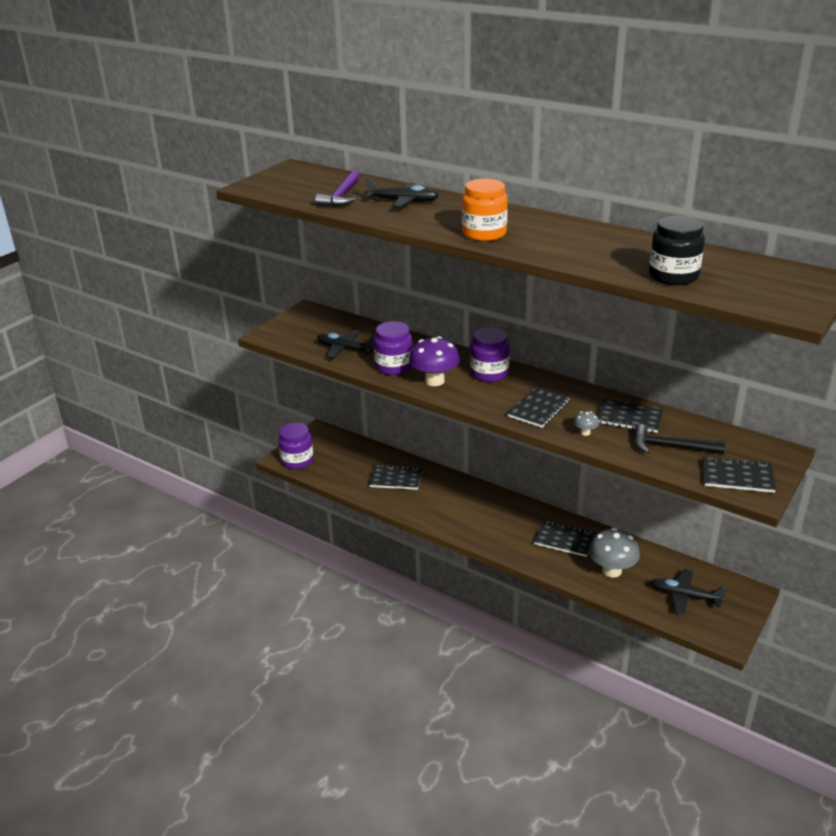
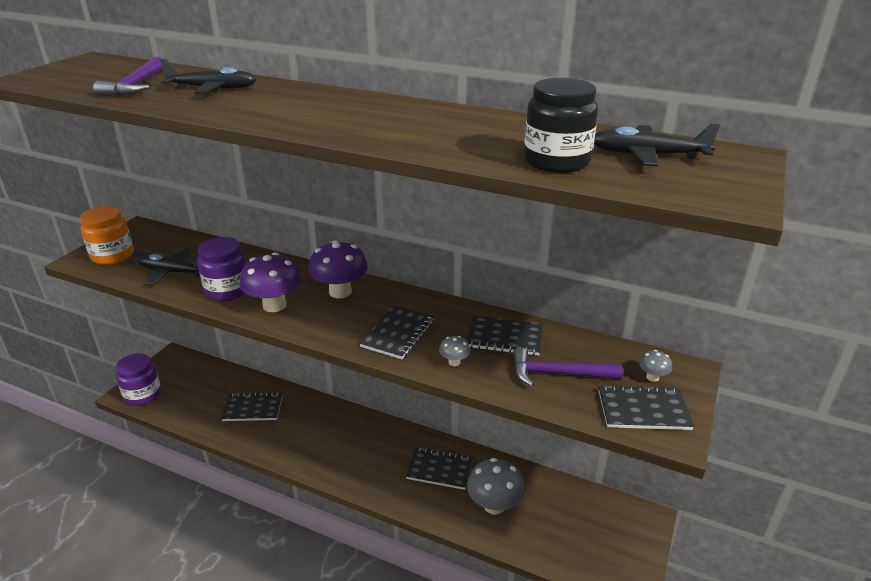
camera: 10 degrees left, 0 degrees up
orange jar [462,179,508,241] -> orange jar moved to [80,206,134,265]
purple jar [470,327,510,382] -> purple mushroom [308,240,368,298]
black hammer [634,424,725,454] -> purple hammer [513,347,623,387]
black plane [650,569,727,615] -> black plane moved to [594,123,720,166]
none -> grey mushroom [639,350,672,382]

